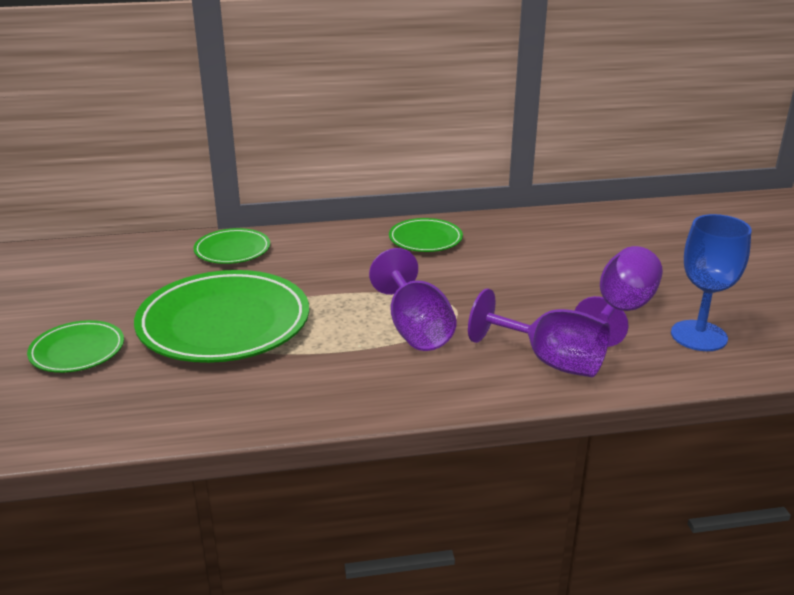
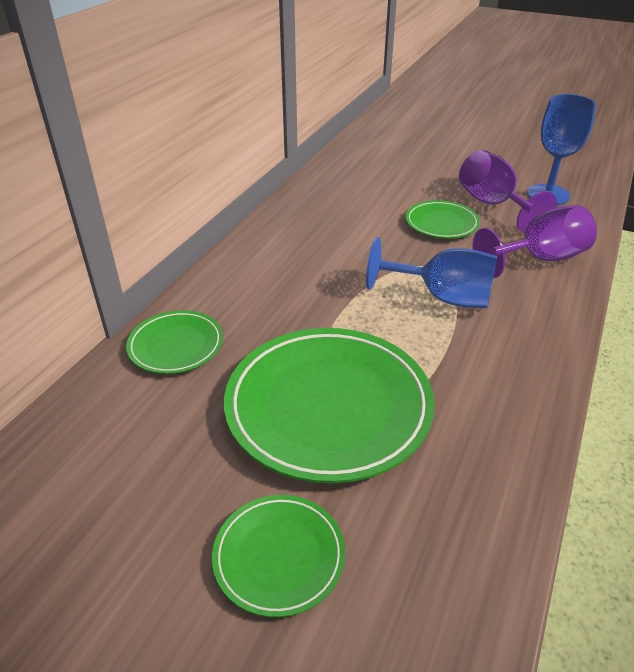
camera: 55 degrees left, 10 degrees up
purple goblet [369,248,457,351] -> blue goblet [366,237,497,308]
green plate [389,218,463,252] -> green plate moved to [406,200,480,239]

